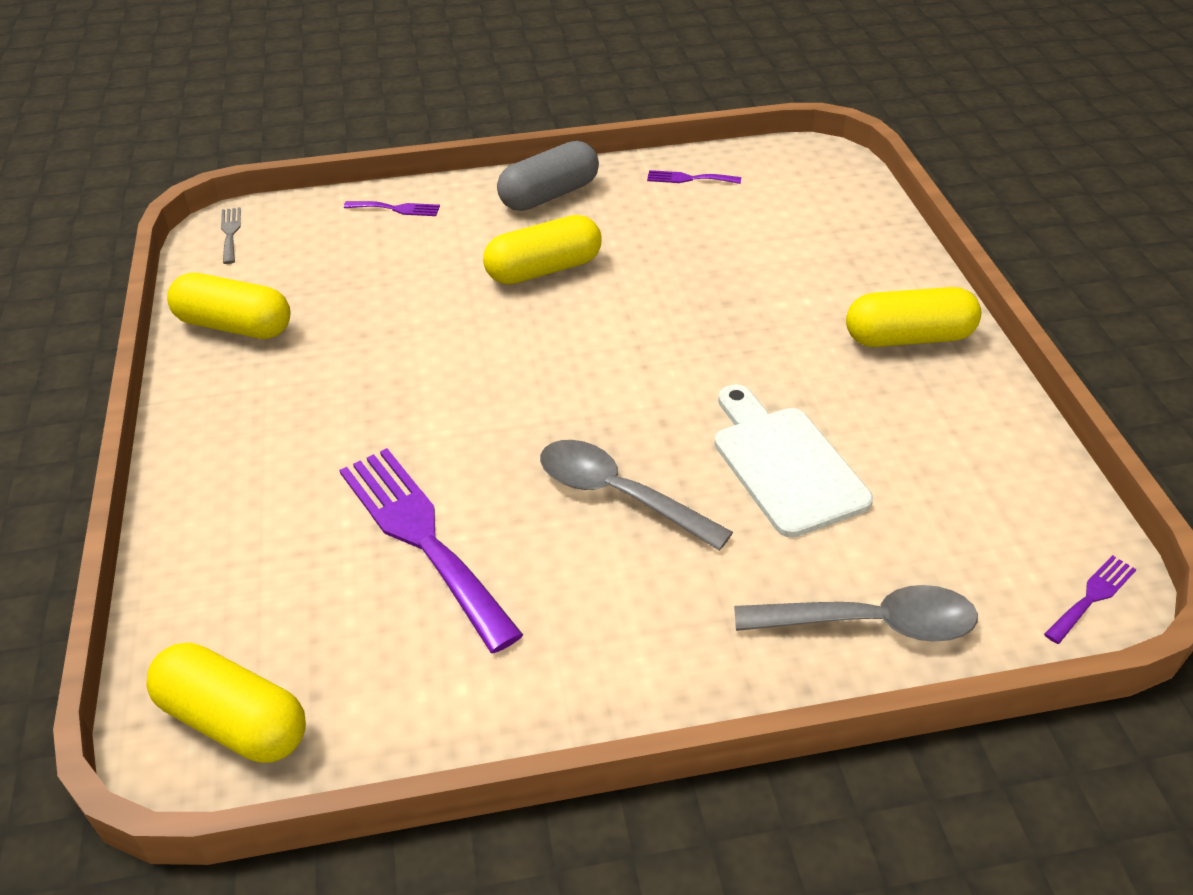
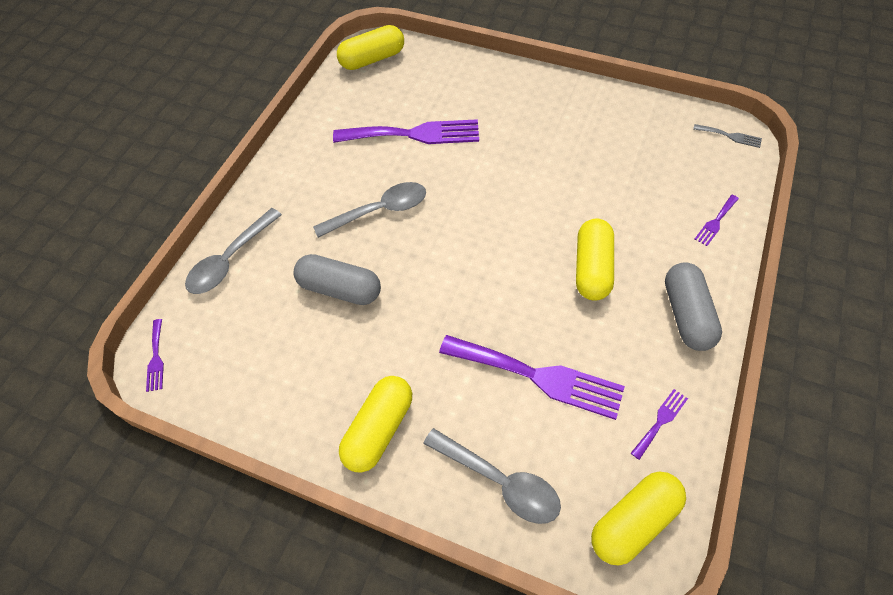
camera: 125 degrees right, 15 degrees up
yellow capsule [167,273,290,339] -> yellow capsule moved to [591,472,686,565]
white cutting board [714,384,873,538] -> grey capsule [294,254,381,305]
none -> grey spoon [423,428,561,524]
none -> purple fork [439,335,625,420]

